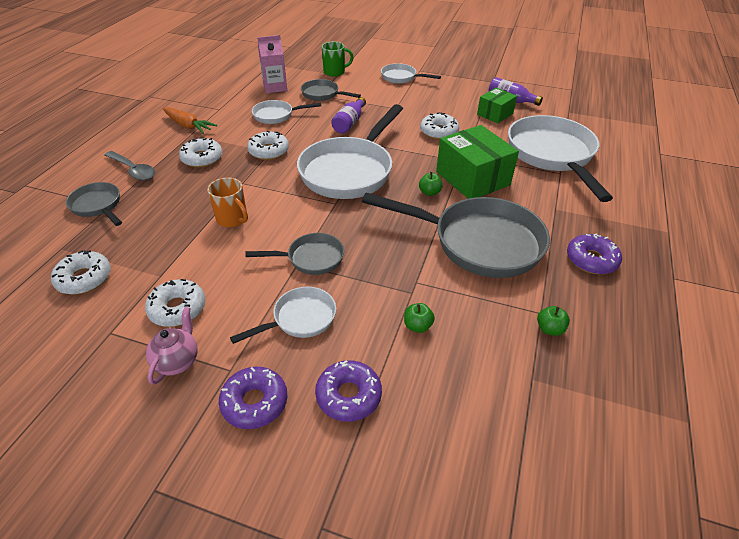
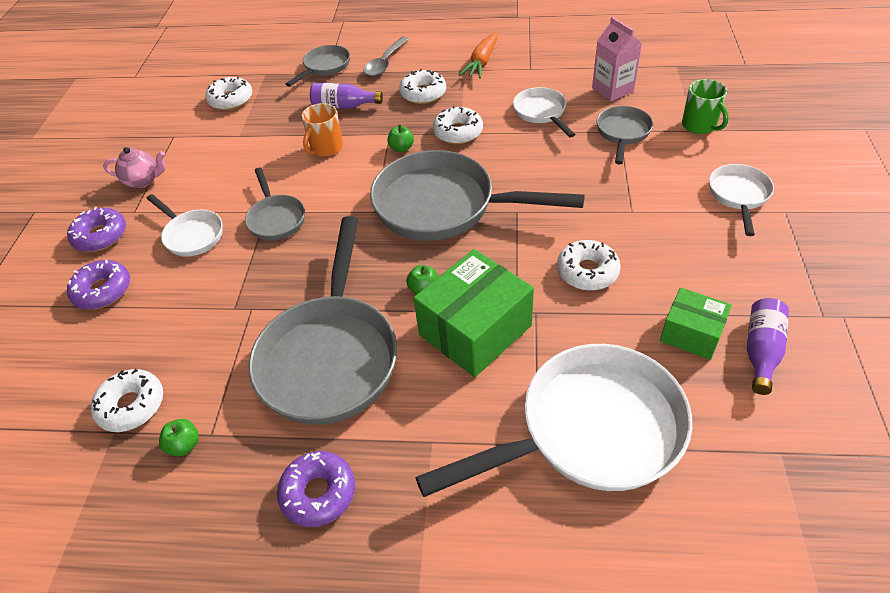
camera: 80 degrees right, 5 degrees up
white donut [145,279,206,327] -> white donut moved to [91,369,163,432]
white pan [297,104,403,199] -> grey pan [370,150,585,241]
purple bottle [331,97,366,134] -> purple bottle moved to [310,83,383,109]
green apple [404,303,435,333] -> green apple moved to [387,125,414,152]

